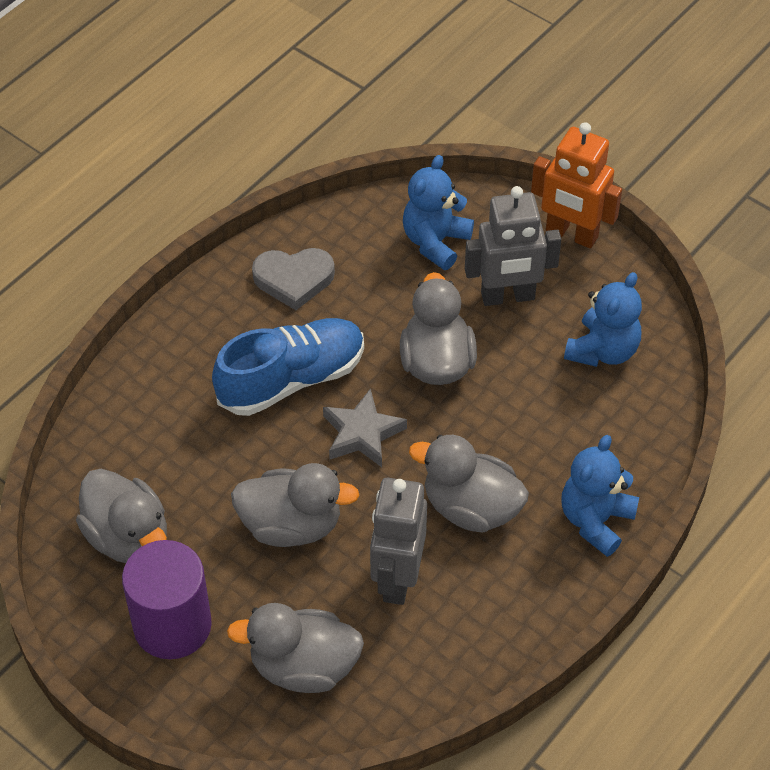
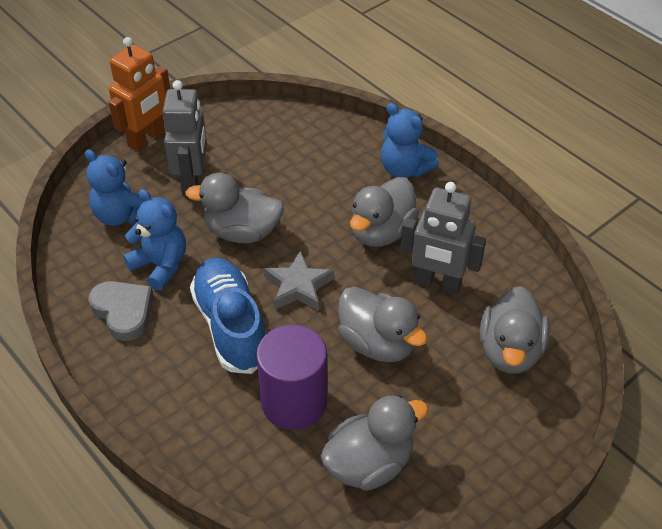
camera: 80 degrees left, 5 degrees down
purple cylinder [122,540,212,659] -> purple cylinder moved to [256,325,327,430]
grey duck [231,463,359,547] -> grey duck turned 120 degrees clockwise [338,287,427,362]
grey heart [252,248,335,310] -> grey heart turned 45 degrees counterclockwise [88,281,153,341]
blue teddy bear [564,272,642,367] -> blue teddy bear moved to [123,189,186,291]

